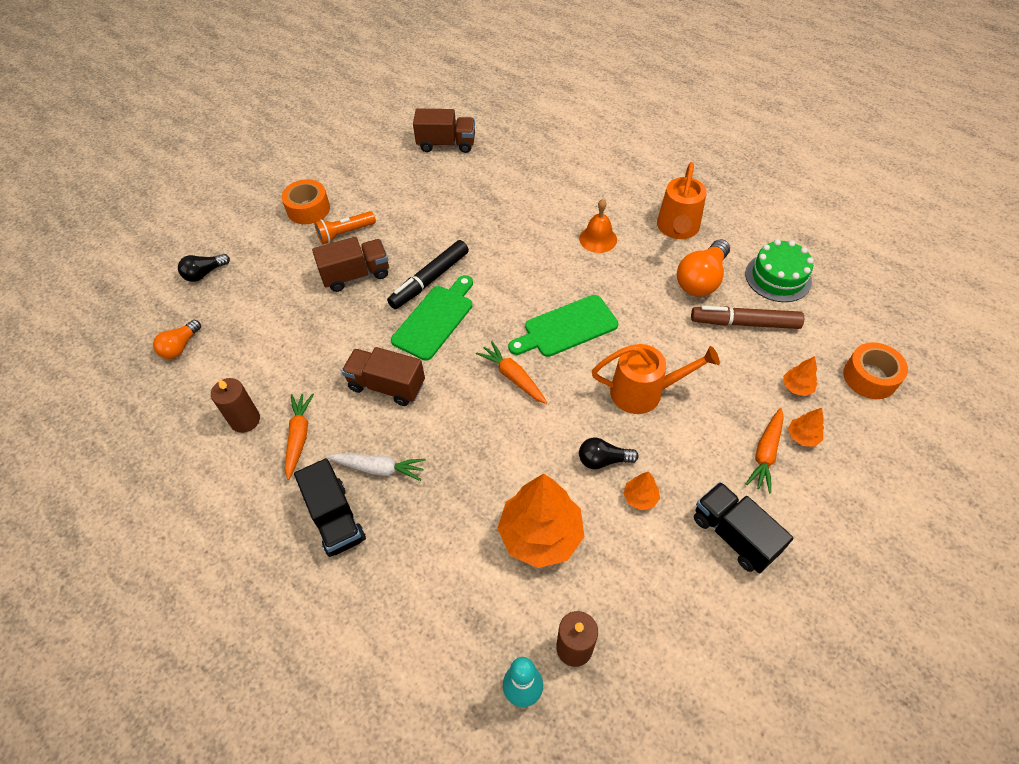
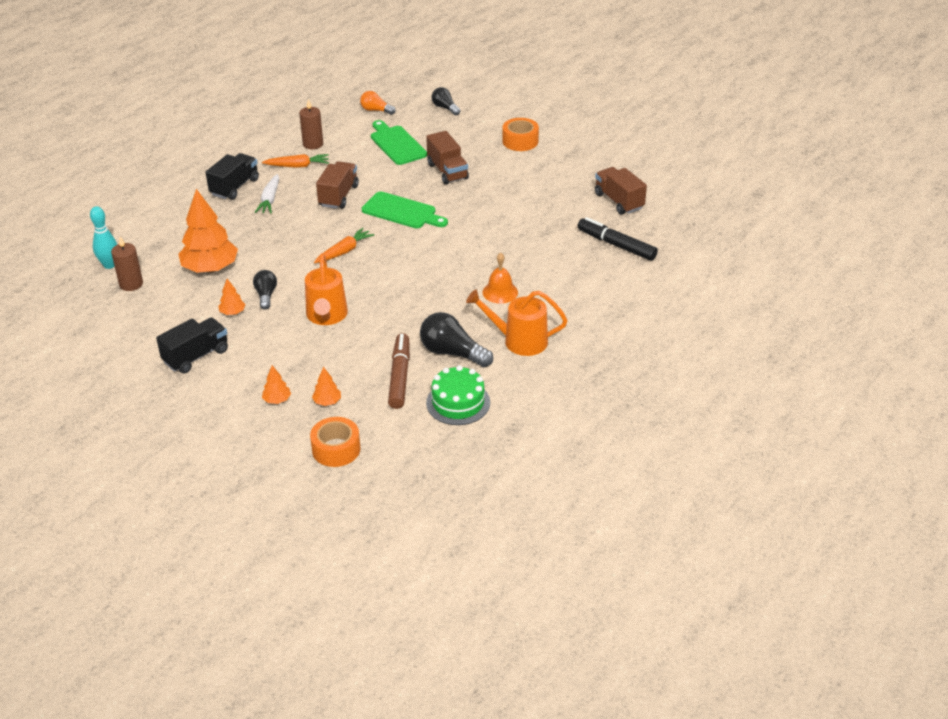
camera: 85 degrees right, 15 degrees down
black truck [294,458,366,557] -> black truck turned 150 degrees clockwise [206,153,259,200]
orange flashlight [314,211,376,244] -> none
black marker [387,240,469,309] -> black marker moved to [577,217,658,261]
brown truck [413,108,475,153] -> brown truck turned 150 degrees clockwise [595,167,647,214]
green cutting board [508,295,619,357] -> green cutting board moved to [371,120,427,165]
orange light bulb [677,239,730,297] -> black light bulb [420,312,493,367]
orange carrot [746,408,784,493] -> none

